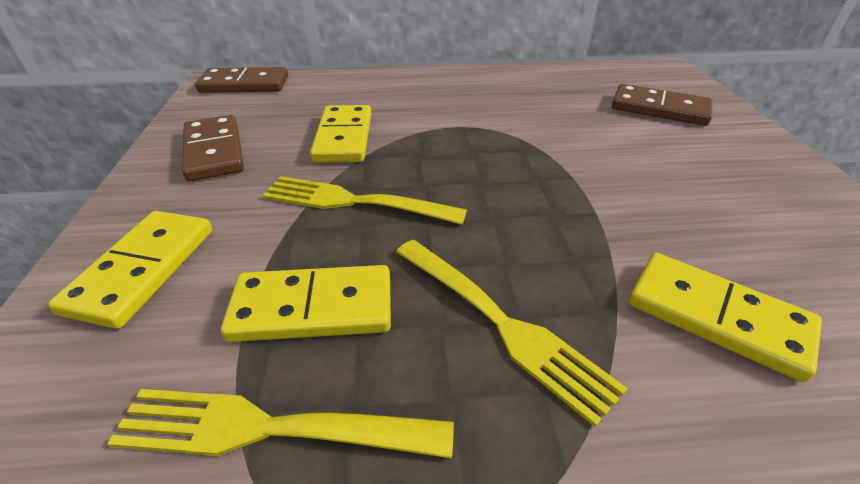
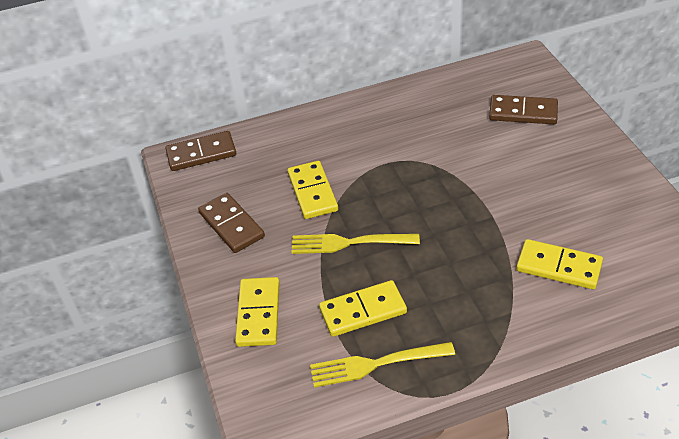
camera: 10 degrees left, 5 degrees up
yellow fork [396,240,628,427] -> none

